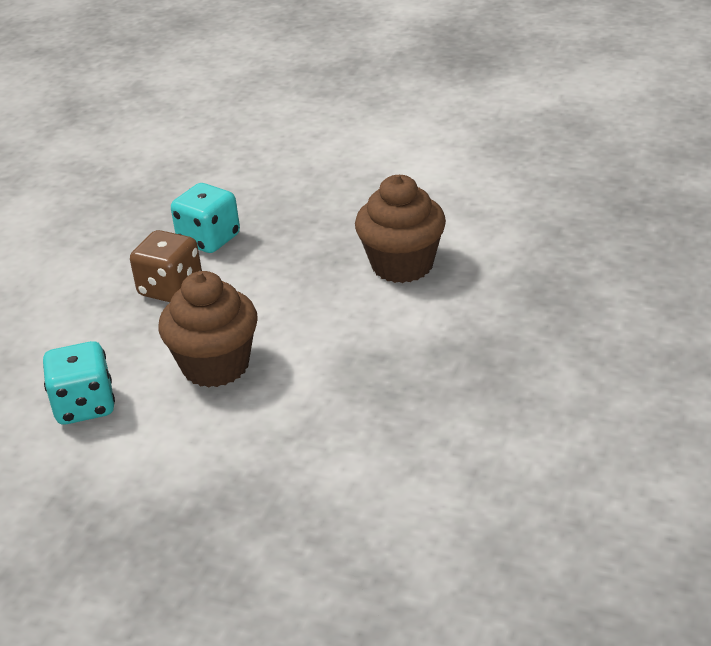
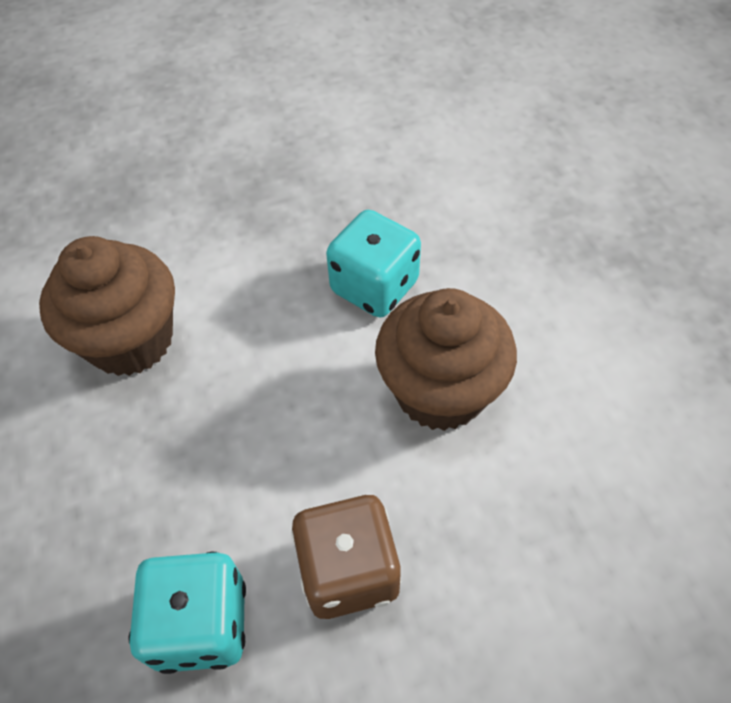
camera: 130 degrees left, 20 degrees up
turquoise dice [43,341,115,424] -> turquoise dice moved to [326,210,421,318]

